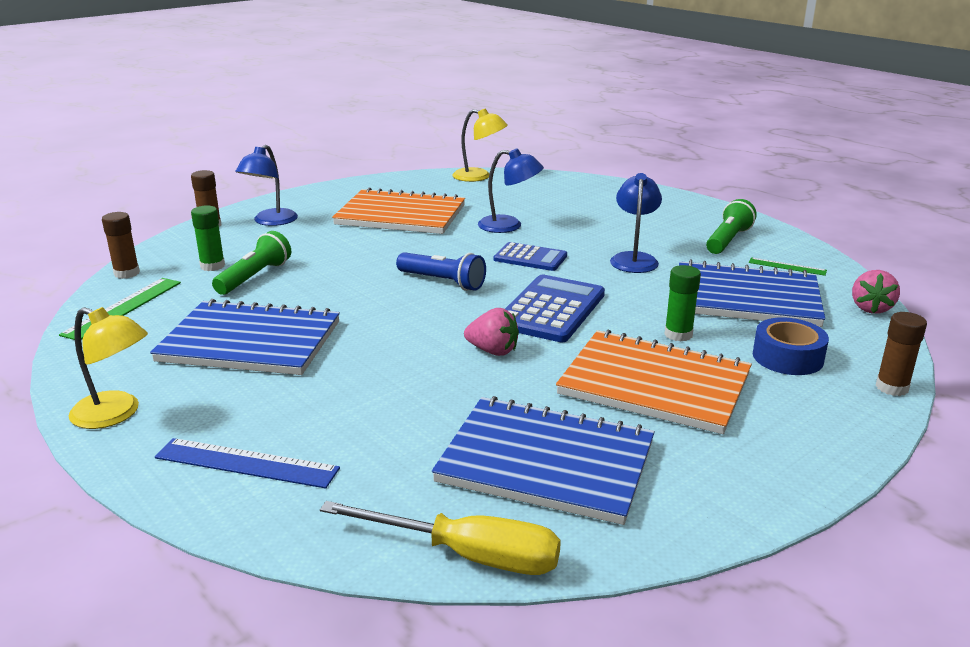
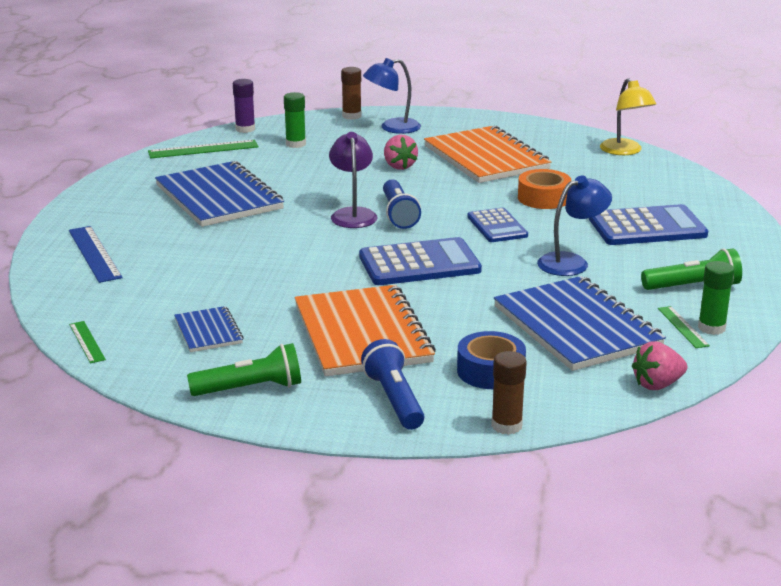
camera: 50 degrees right, 0 degrees up
yellow lamp [69,307,148,429] -> none
brown glue stick [102,212,140,279] -> purple glue stick [233,79,255,133]
green flashlight [212,231,291,295] -> green flashlight moved to [187,343,301,396]
yellow screwdriver [320,501,561,575] -> green ruler [69,321,106,364]
blue notebook [432,396,655,525] -> blue notebook [174,306,244,352], size x0.49
pink strawberry [464,308,519,356] -> pink strawberry moved to [384,135,418,170]
blue lamp [478,148,544,233] -> orange tape [518,169,571,209]
green glue stick [664,265,701,342] -> green glue stick moved to [698,261,734,335]
none -> purple lamp [329,132,377,228]
none -> blue flashlight [361,339,424,430]
none -> blue calculator [589,204,708,245]

